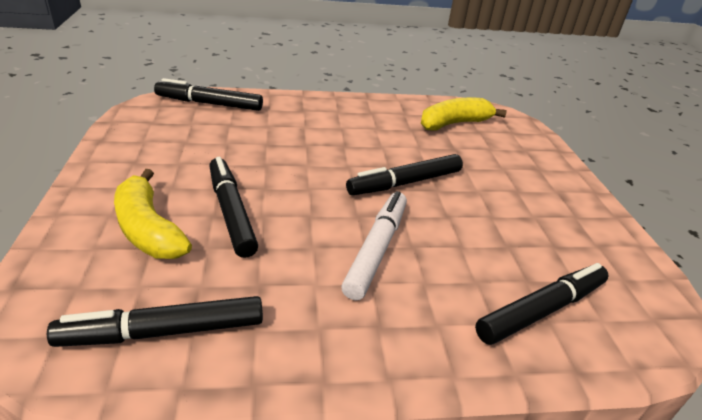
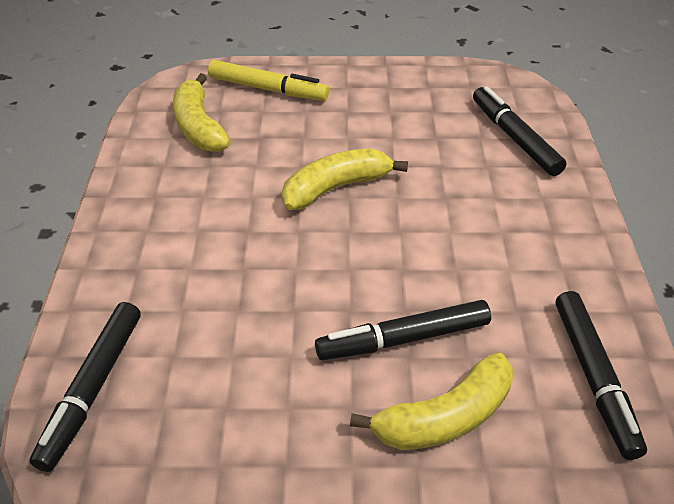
camera: 80 degrees left, 10 degrees up
white marker [341,191,407,300] -> none
black marker [346,154,463,195] -> yellow banana [282,148,408,210]
none -> yellow marker [208,60,329,101]

